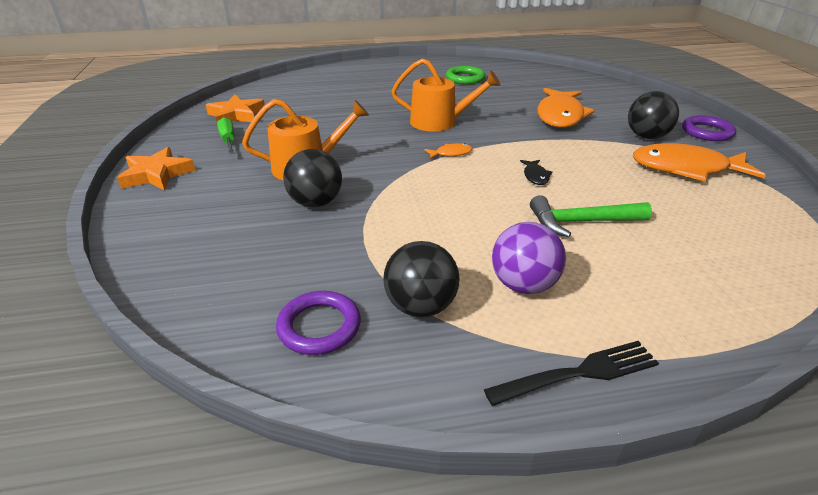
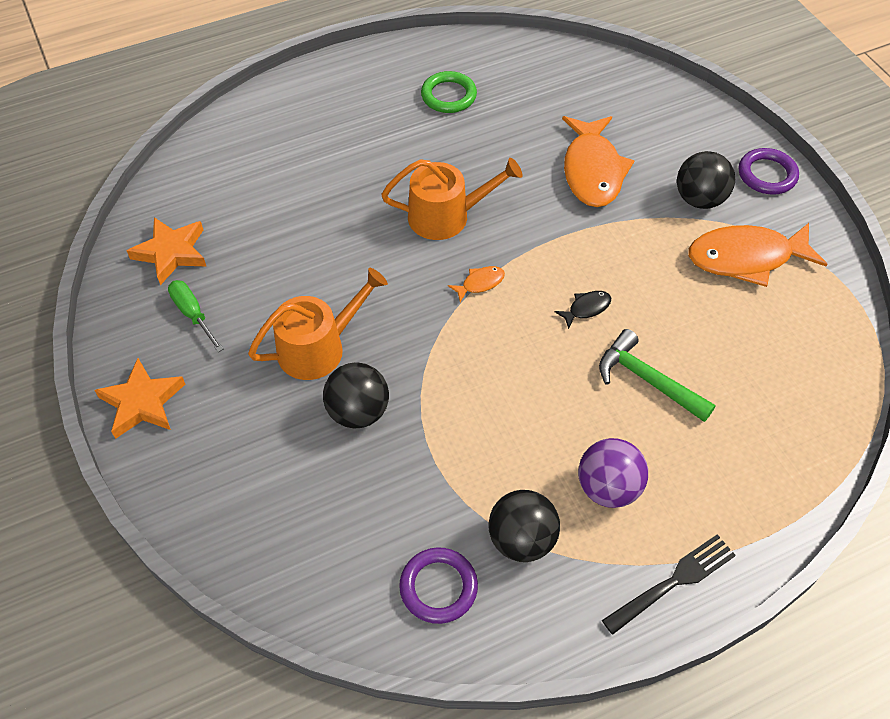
camera: 15 degrees left, 20 degrees up
black fish [520,160,552,185] -> black fish turned 105 degrees counterclockwise [555,291,611,329]
green hammer [530,195,652,237] -> green hammer turned 60 degrees clockwise [599,329,716,422]

